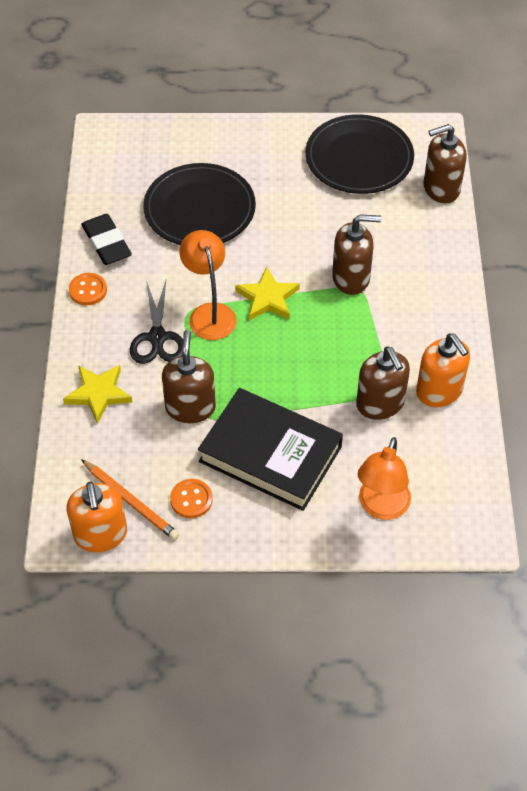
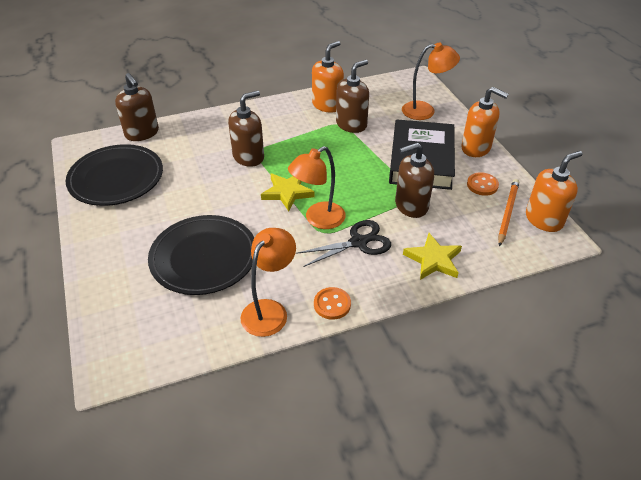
camera: 110 degrees left, 10 degrees down
black eraser [81,214,132,265] -> orange lamp [240,228,296,337]
brown soap dispenser [332,214,381,295] -> brown soap dispenser turned 75 degrees clockwise [228,91,264,167]
none -> orange soap dispenser [461,87,509,157]

